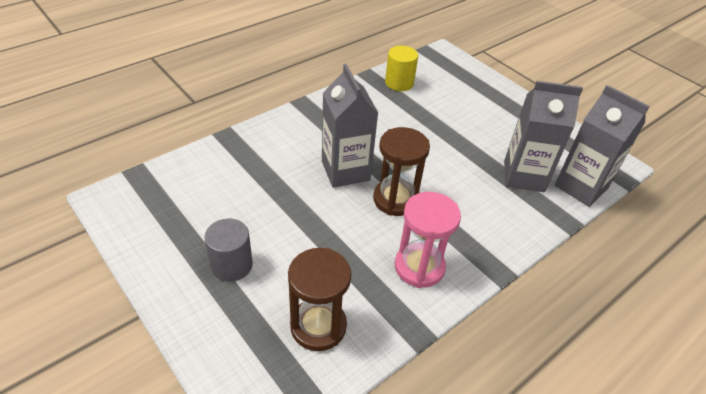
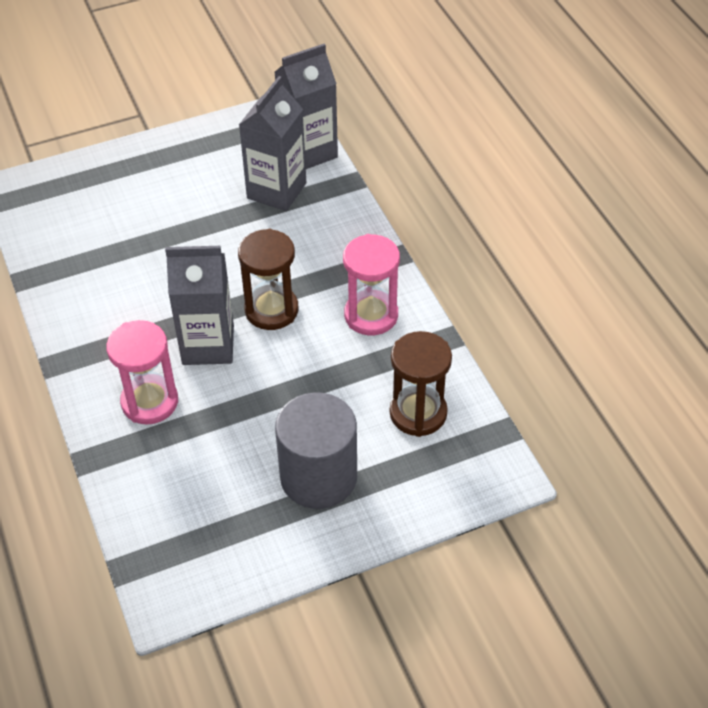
camera: 70 degrees left, 5 degrees up
grey cylinder [205,219,253,282] -> grey cylinder [275,392,357,509], size x1.63
yellow cylinder [385,46,418,91] -> none
none -> pink hourglass [106,320,178,424]

